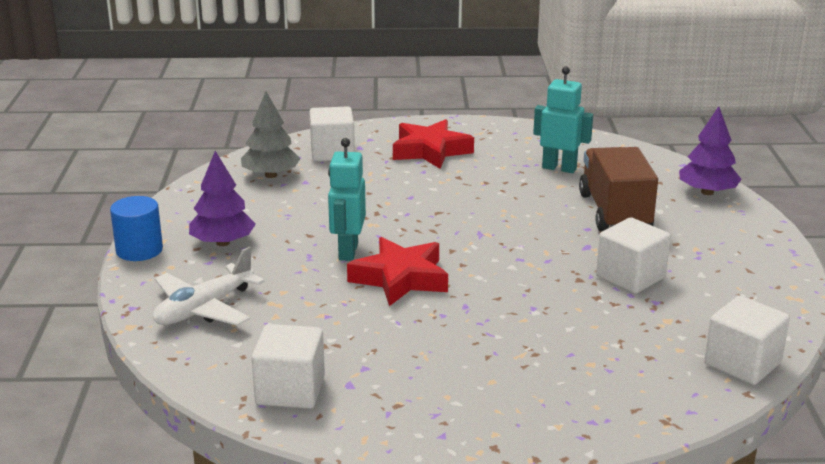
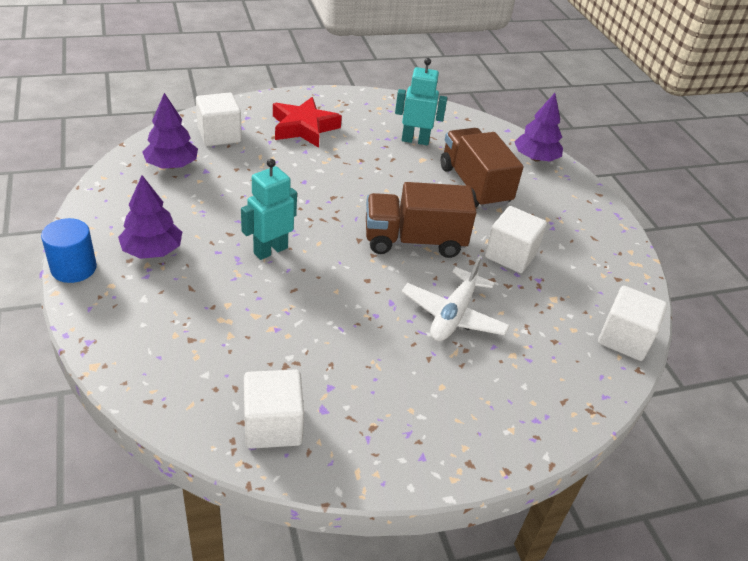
camera: 20 degrees left, 15 degrees up
white plane [153,247,265,326] -> white plane moved to [402,255,510,341]
grey tree [241,92,301,178] -> purple tree [143,93,198,169]
turquoise robot [328,138,366,261] -> turquoise robot turned 60 degrees clockwise [241,159,297,260]
red star [347,237,448,306] -> none
none -> brown truck [366,182,476,258]

